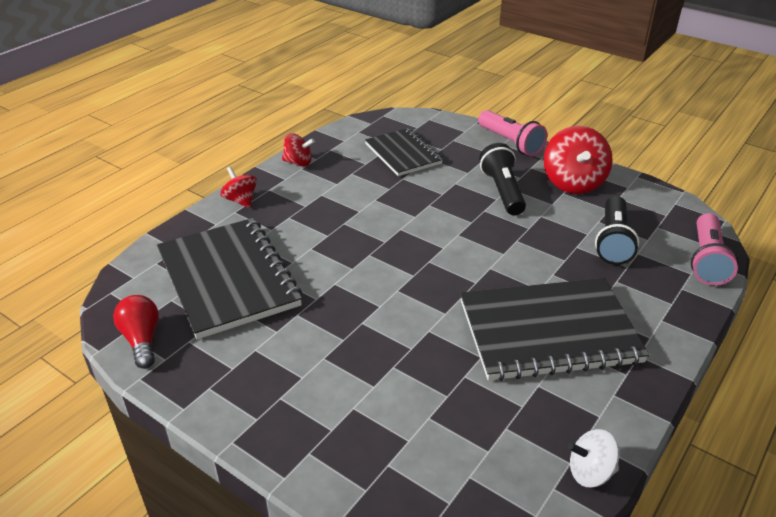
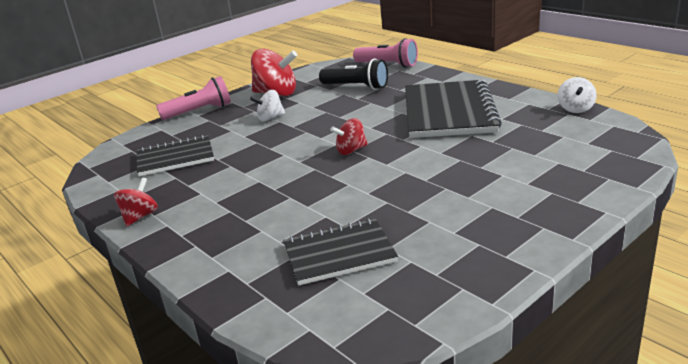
camera: 75 degrees left, 10 degrees down
red light bulb [113,295,159,369] -> none
black notebook [157,218,302,339] -> black notebook [283,218,398,286], size x0.61
red spinning top [221,167,257,208] -> red spinning top moved to [330,118,368,155]
black flashlight [479,143,526,216] -> white spinning top [250,90,285,121]

